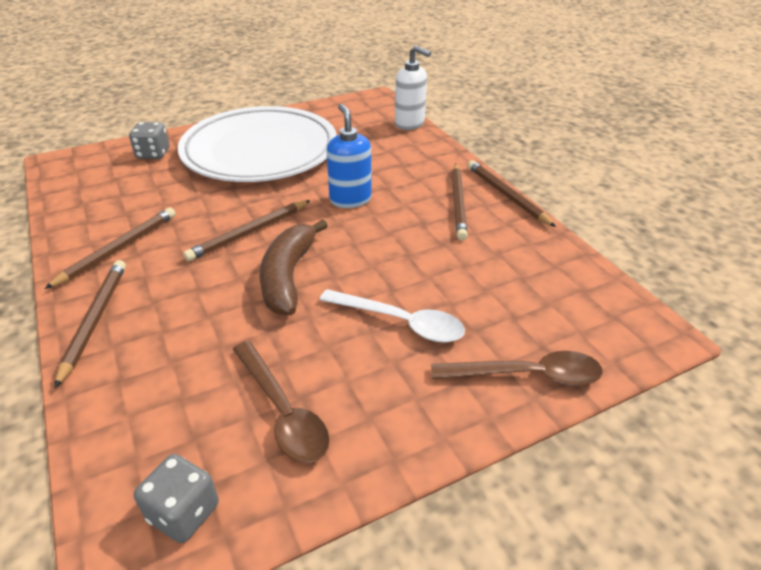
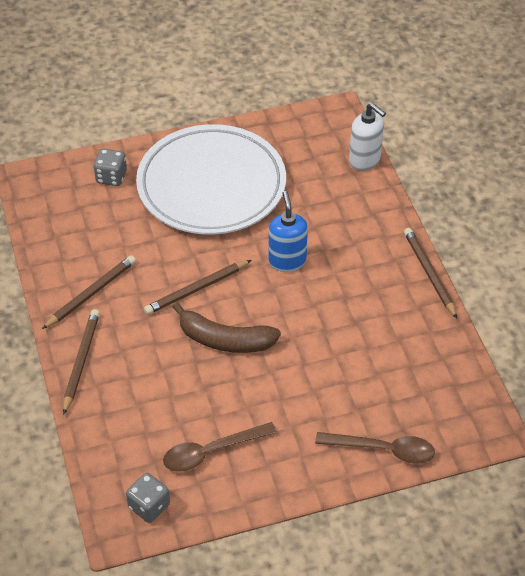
camera: 10 degrees right, 10 degrees up
brown spoon [233,341,330,463] -> brown spoon turned 90 degrees clockwise [163,422,277,472]
brown banana [259,220,328,315] -> brown banana turned 90 degrees counterclockwise [172,303,281,353]
white spoon [320,289,465,342] -> none
brown pencil [452,163,468,240] -> none

